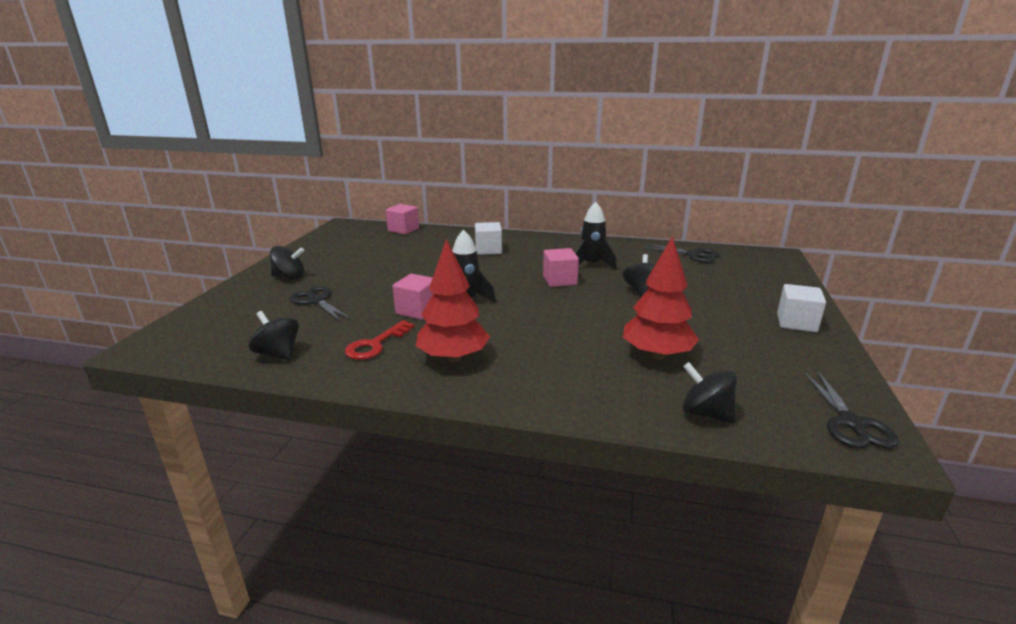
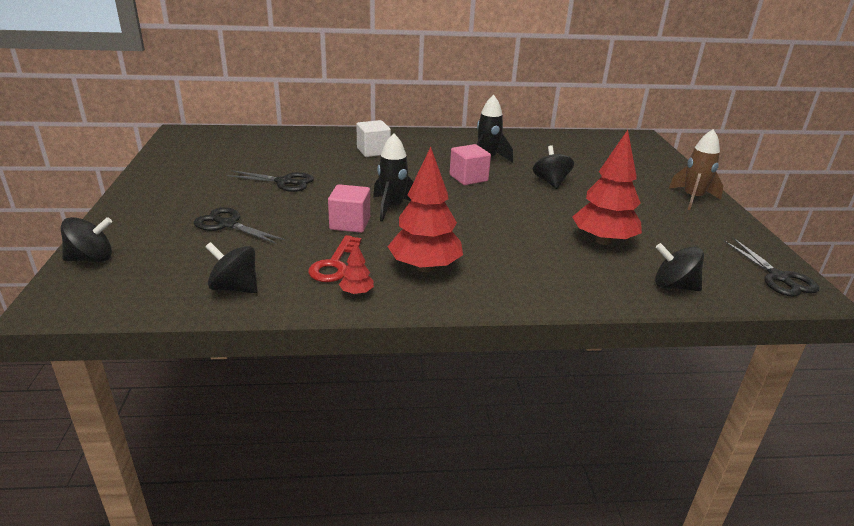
camera: 20 degrees left, 5 degrees up
black spinning top [270,246,304,279] -> black spinning top moved to [61,217,112,262]
pink cube [386,204,419,234] -> none
black scissors [644,243,720,263] -> black scissors moved to [227,170,314,192]
white cube [777,284,826,332] -> brown rocket [669,129,723,210]
none -> red tree [339,242,374,295]

